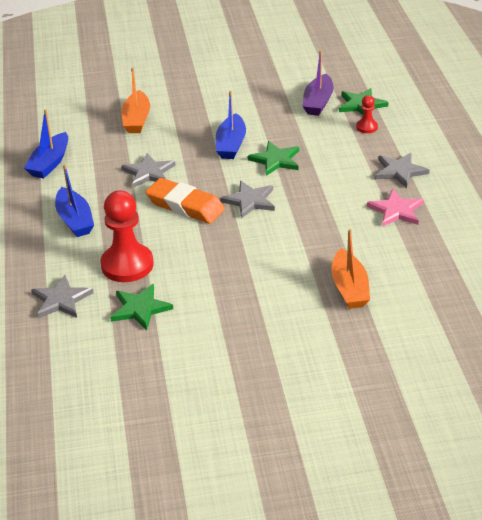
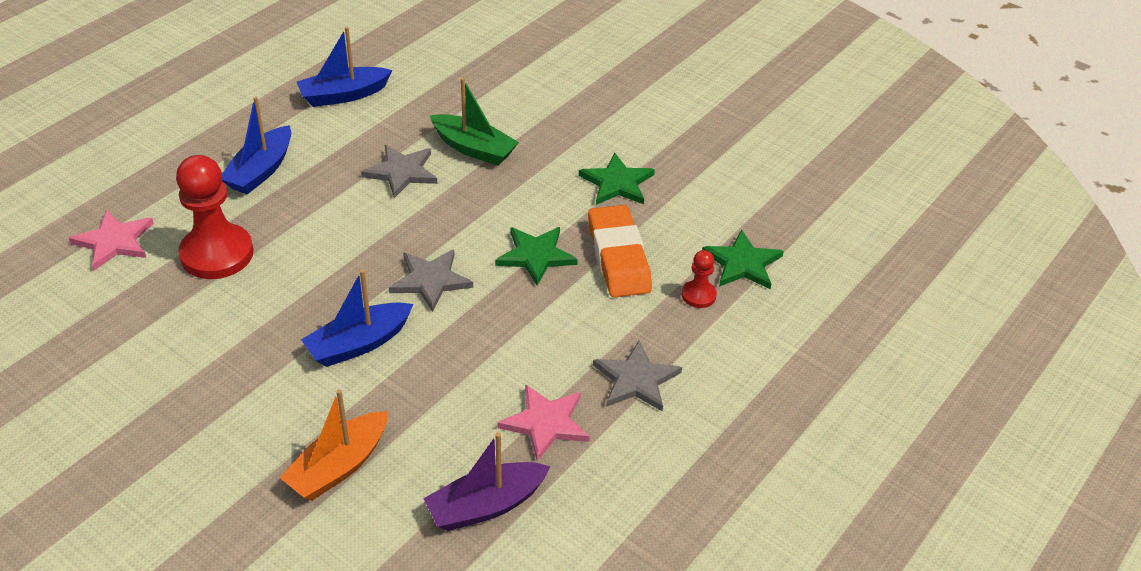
camera: 45 degrees right, 5 degrees up
grey star [31,275,94,318] -> pink star [69,210,154,270]
green star [110,284,173,330] -> green star moved to [579,153,655,205]
orange boat [121,67,150,133] -> none
orange eraser [145,178,225,224] -> orange eraser moved to [588,205,652,297]
blue boat [216,91,246,159] -> blue boat moved to [301,270,413,367]
purple boat [303,50,334,116] -> purple boat moved to [423,432,551,531]
none -> green boat [430,78,519,166]

